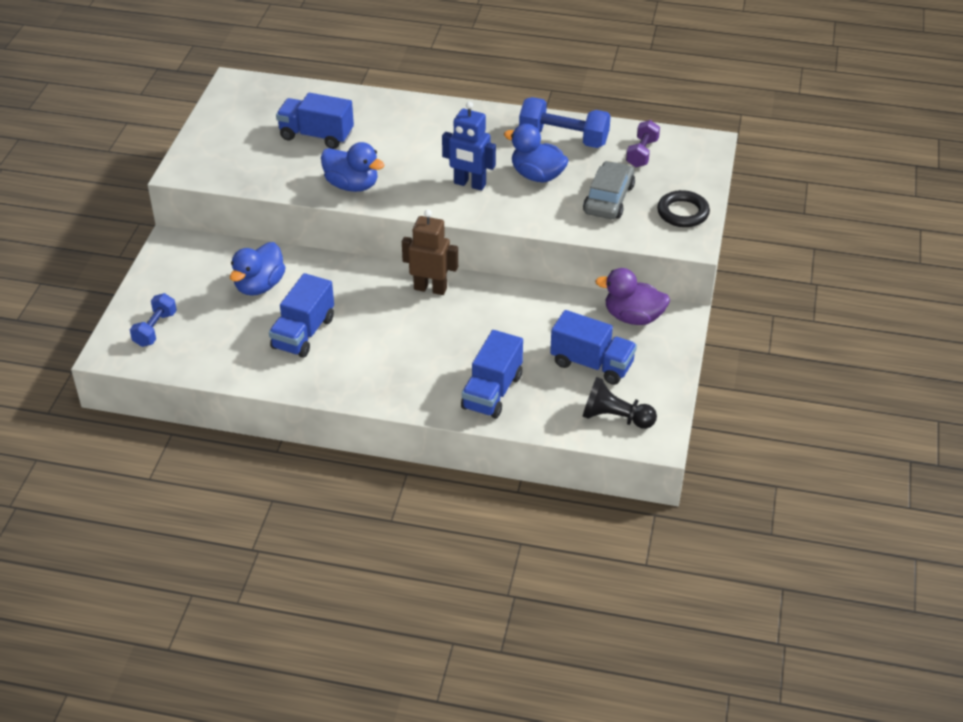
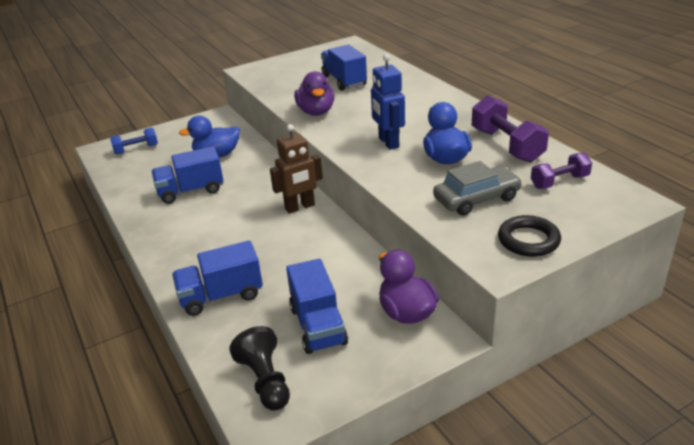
camera: 50 degrees right, 10 degrees down
blue duck [321,142,384,192] -> purple duck [294,71,334,116]
brown robot [402,210,458,295] -> brown robot turned 90 degrees clockwise [270,124,323,214]
blue dumbbell [519,97,611,148] -> purple dumbbell [472,95,549,163]

